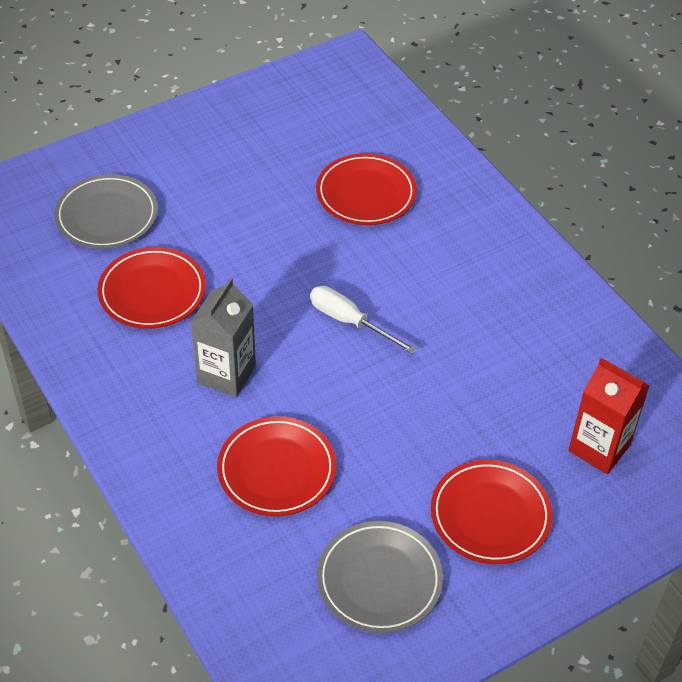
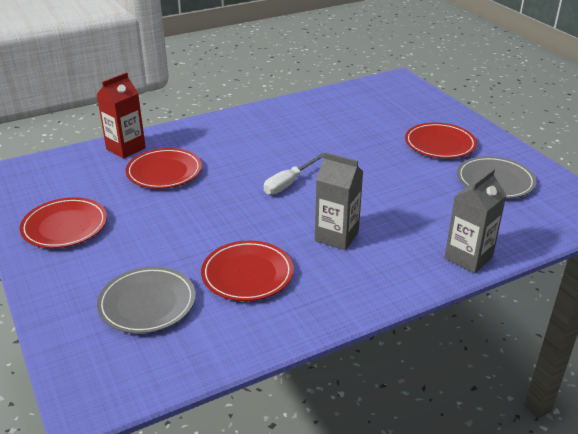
camera: 85 degrees left, 15 degrees down
red plate [217,416,336,517] -> red plate moved to [20,197,107,248]
red carton [568,358,650,474] -> red carton moved to [96,72,146,159]
none -> grey carton [444,169,507,274]

